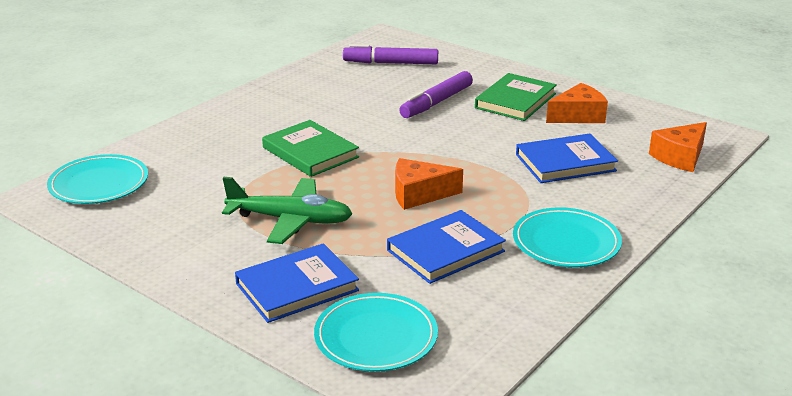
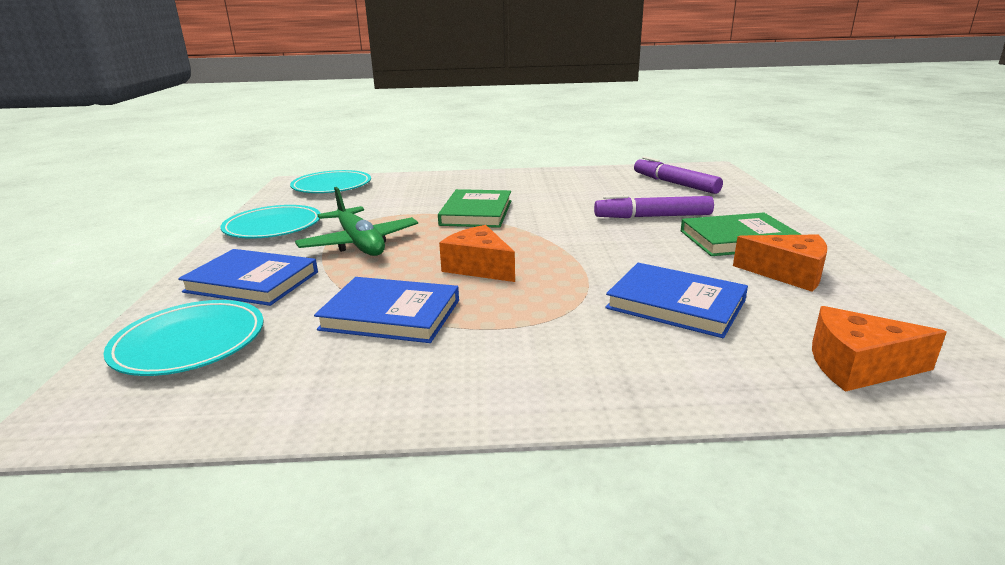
camera: 50 degrees right, 5 degrees down
turquoise plate [513,207,622,267] -> turquoise plate moved to [220,205,321,239]

